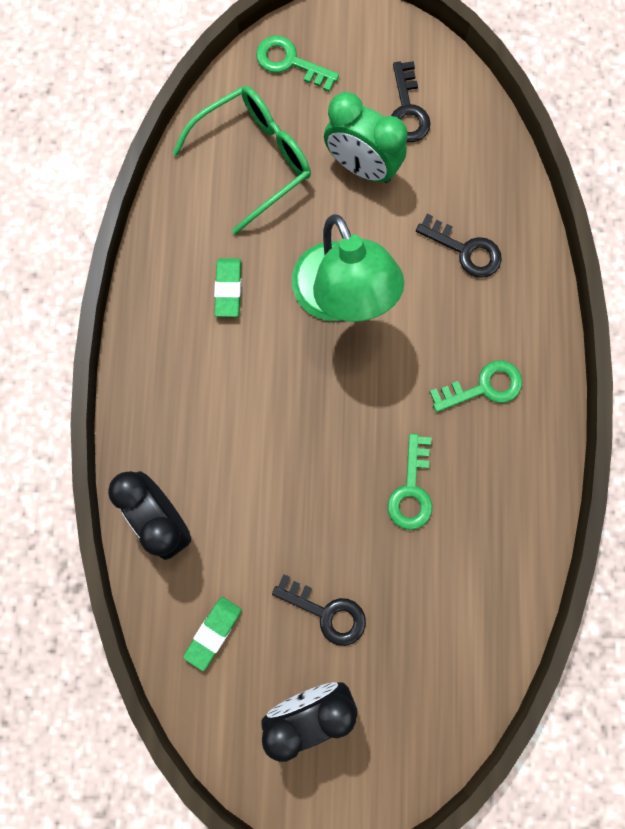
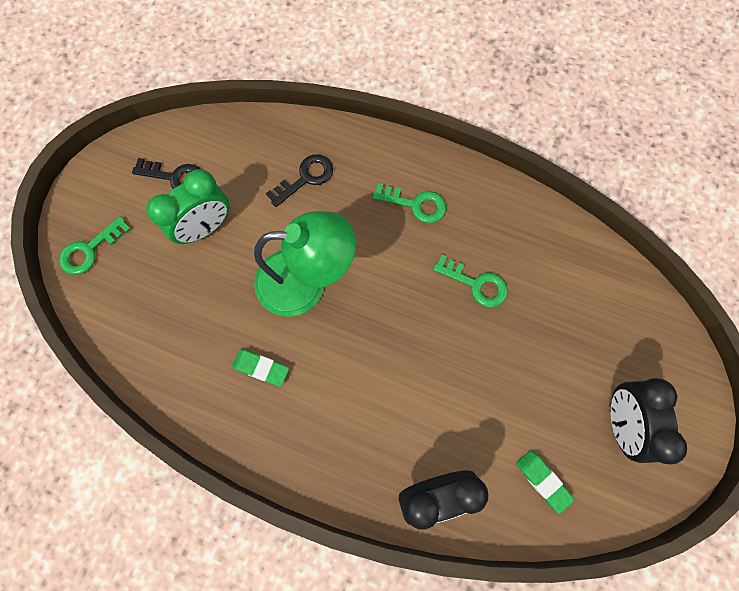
camera: 70 degrees left, 5 degrees down
green glasses [172,86,311,235] -> none
black key [272,574,366,646] -> none
green key [430,360,522,412] -> green key turned 105 degrees clockwise [372,183,446,223]

